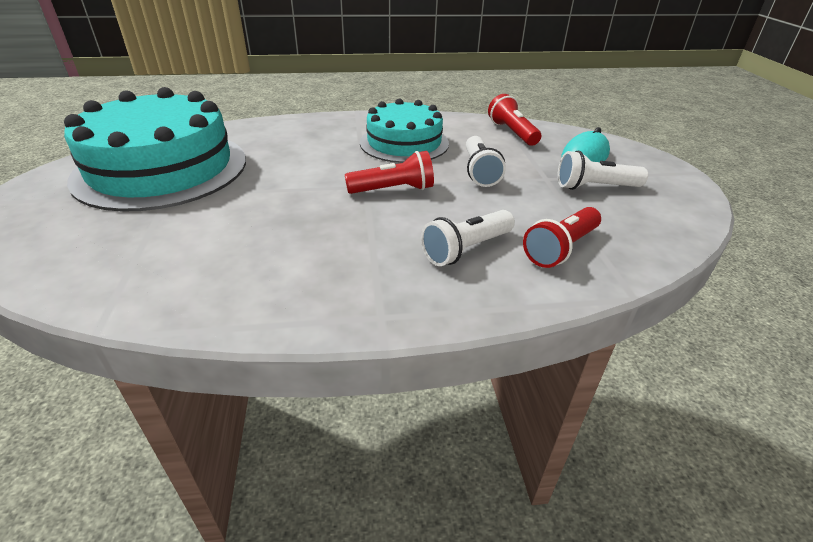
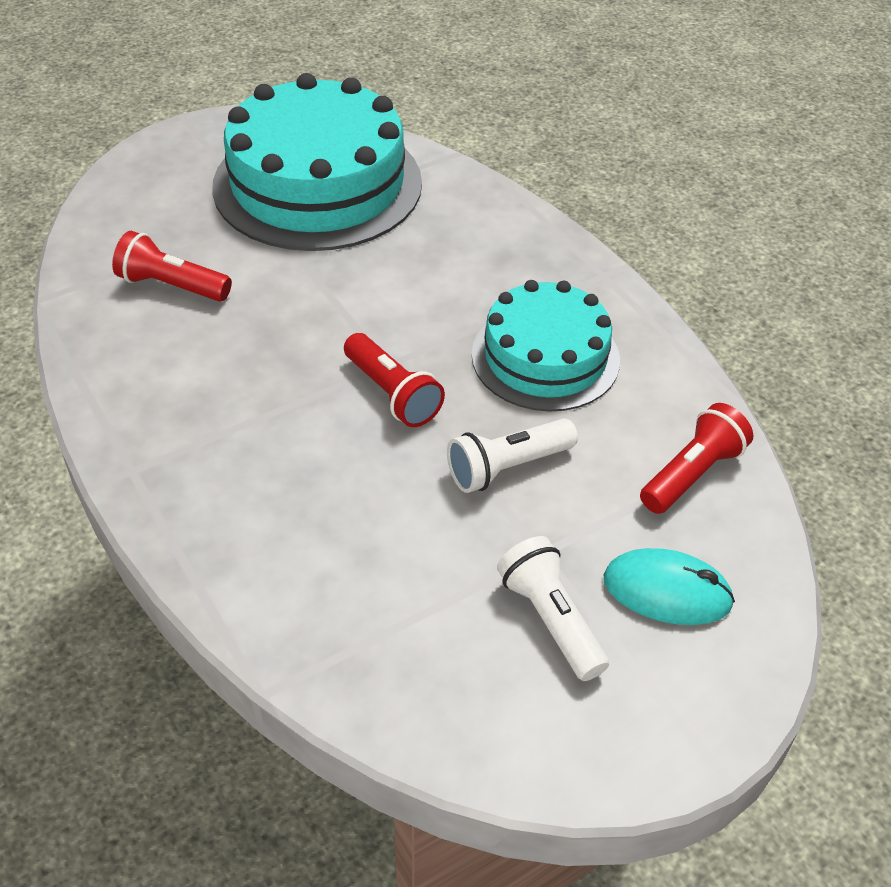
camera: 65 degrees right, 10 degrees up
white flashlight [421,210,515,266] -> none
red flashlight [523,207,601,268] -> red flashlight moved to [112,231,232,302]

